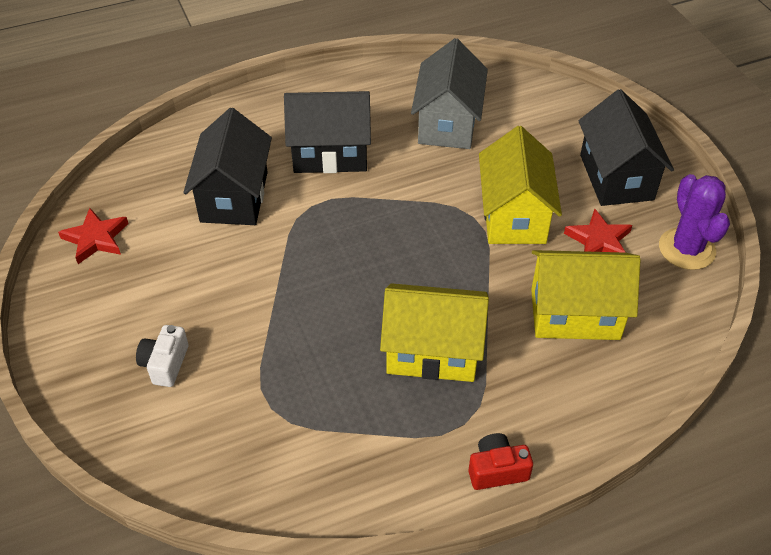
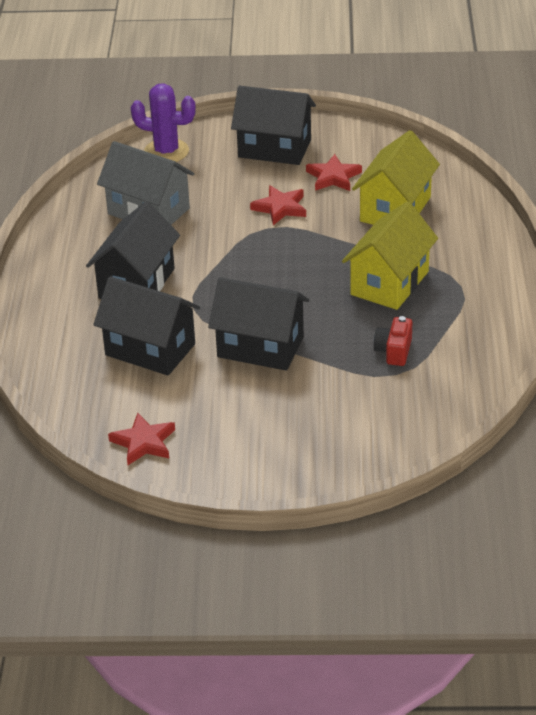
camera: 65 degrees left, 10 degrees down
white camera [136,325,188,387] -> none
red camera [468,433,533,490] -> red camera moved to [374,316,412,366]
yellow house [479,126,562,244] -> red star [250,185,306,225]
purple cactus [659,174,730,270] -> purple cactus moved to [131,83,196,162]
none -> black house [208,277,309,371]

